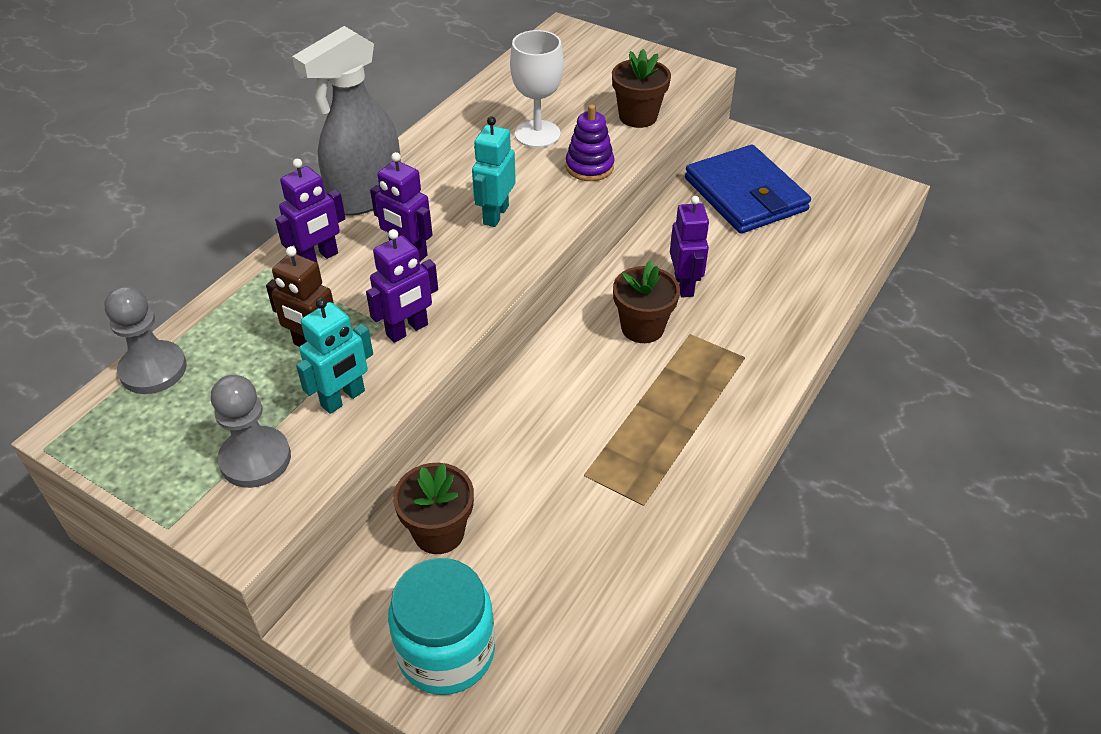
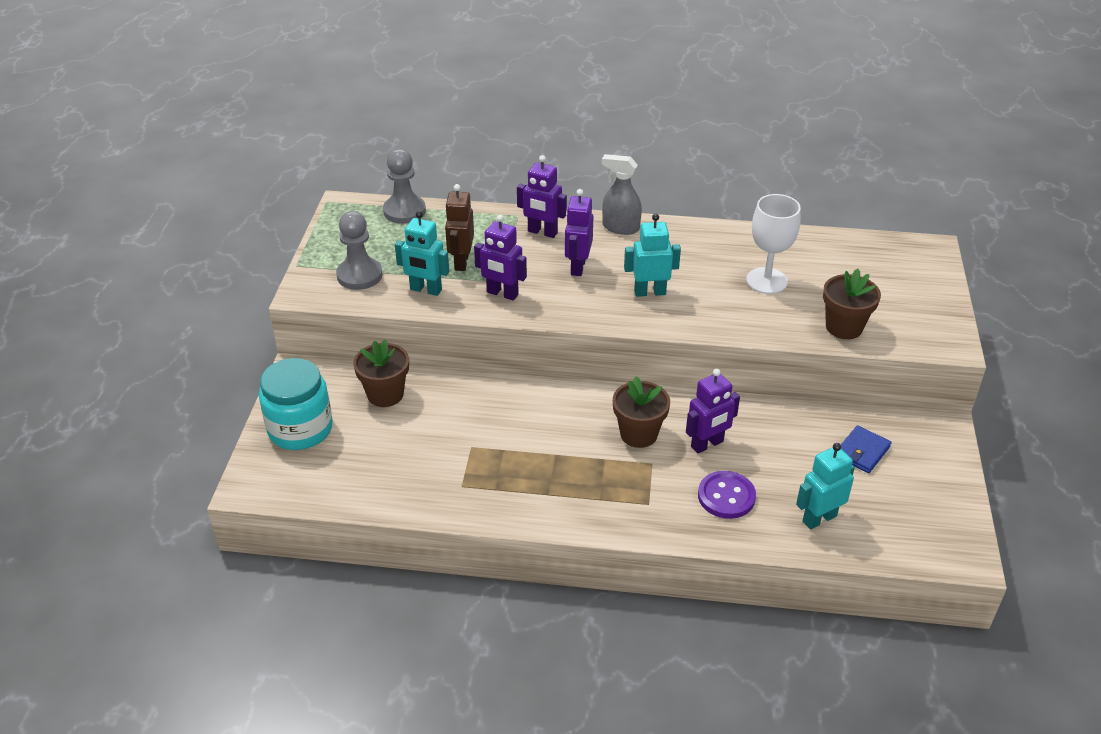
camera: 65 degrees right, 5 degrees down
grey spray bottle [292,26,401,215] -> grey spray bottle [602,154,642,235], size x0.58
purple stacking toy [566,104,615,181] -> none
blue wallet [685,145,811,234] -> blue wallet [841,425,891,473], size x0.46
none -> purple button [698,471,756,519]
none -> turquoise robot [796,443,855,529]

